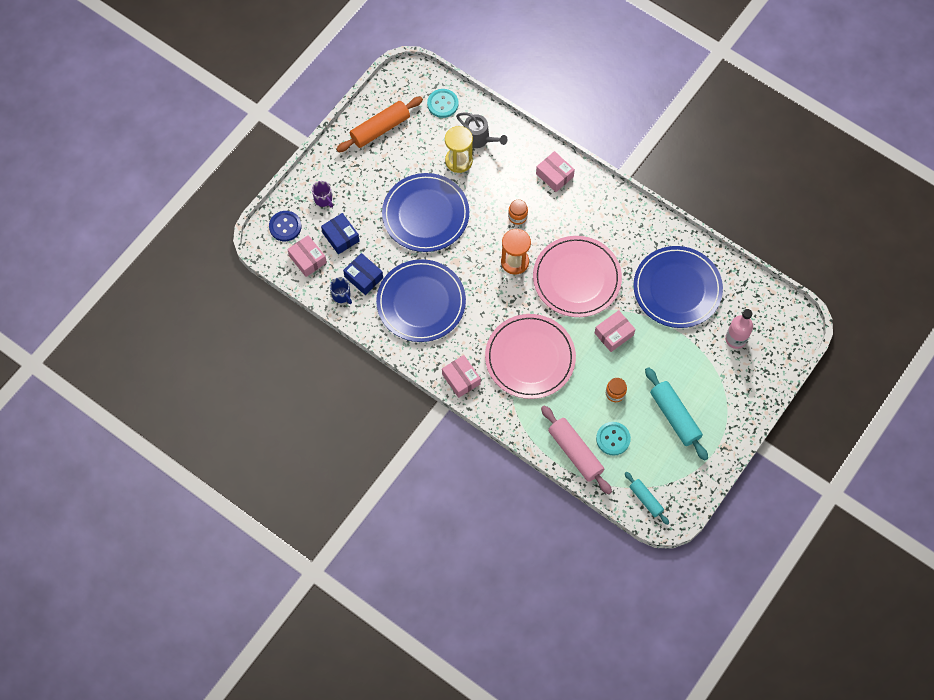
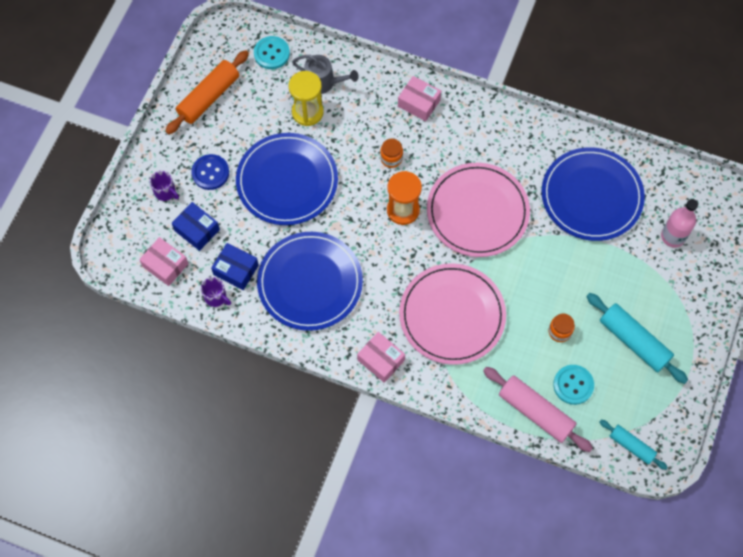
camera: 15 degrees left, 0 degrees up
blue button [269,211,302,241] -> blue button moved to [191,154,229,190]
blue mug [330,277,352,304] -> purple mug [200,277,231,307]
pink box [595,310,636,352] -> none

